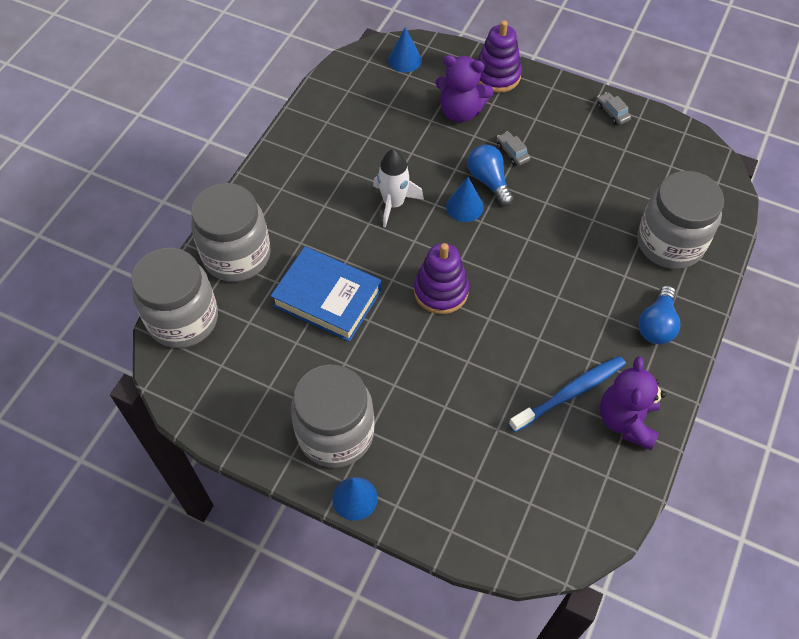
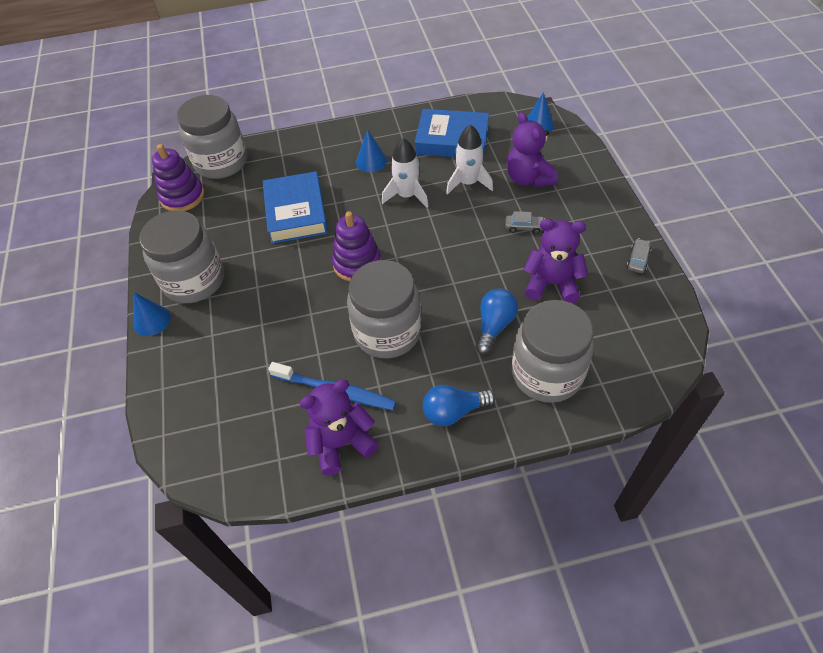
camera: 55 degrees right, 5 degrees down
grey jar [191,183,271,282] -> grey jar moved to [347,260,421,359]
blue cone [446,177,484,222] -> blue cone moved to [356,129,387,172]
blue light bulb [467,145,513,206] -> blue light bulb moved to [475,289,518,354]
purple stacking toy [477,20,522,93] -> purple stacking toy moved to [152,144,204,211]
grey car [497,132,530,166] -> grey car turned 75 degrees clockwise [505,211,545,234]
none -> blue book [415,109,489,159]
none -> white rocket [446,124,493,195]
none -> purple teddy bear [523,219,588,303]

